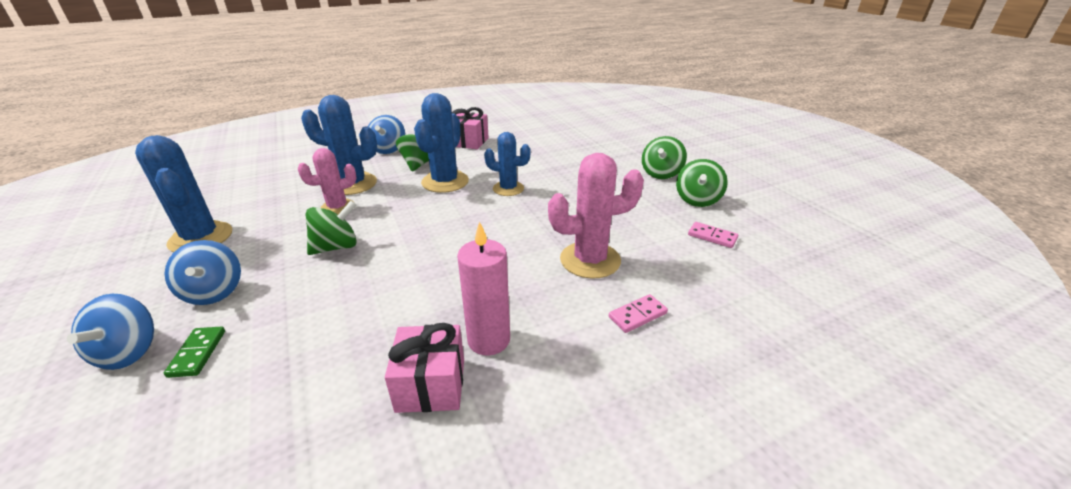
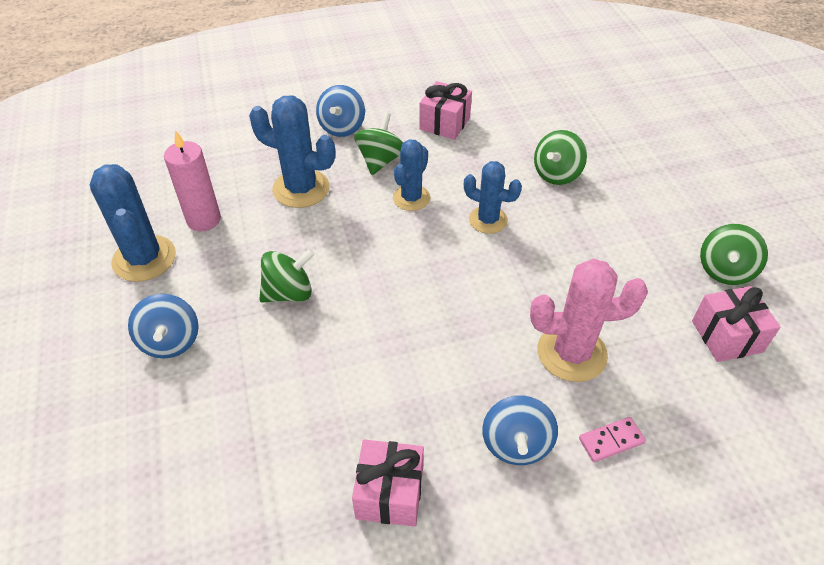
camera: 10 degrees right, 15 degrees up
blue spinning top [67,294,154,370] -> blue spinning top moved to [482,395,558,465]
green domino [164,326,225,378] -> none
pink cactus [298,148,356,214] -> none
blue cactus [414,93,469,193] -> blue cactus [393,139,430,211], size x0.65
pink candle [457,221,510,355] -> pink candle moved to [164,130,221,231]
green spinning top [642,136,687,179] -> green spinning top moved to [534,130,587,185]
pink domino [688,222,738,248] -> pink gift [692,286,780,362]

